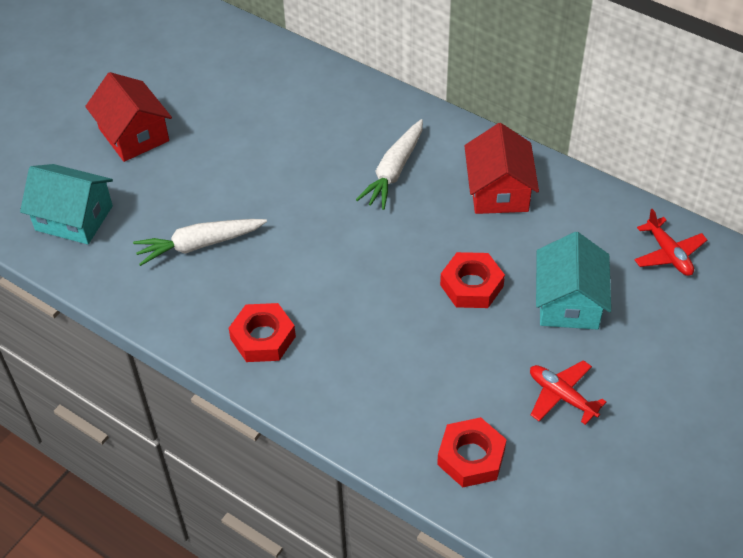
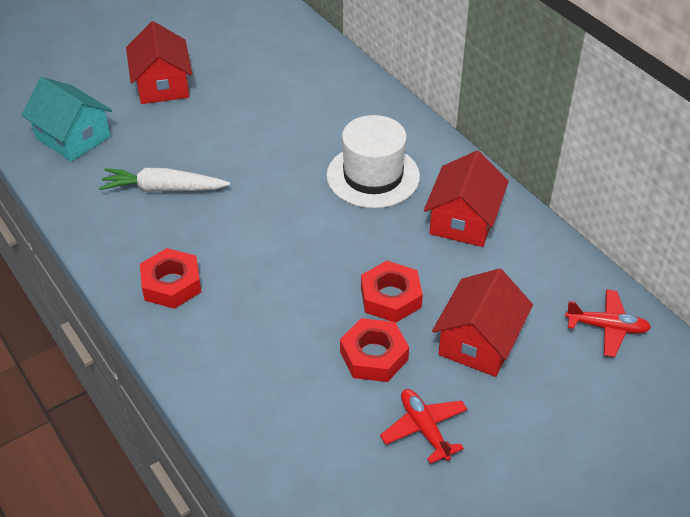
camera: 20 degrees right, 5 degrees down
white carrot [356,119,423,210] -> white hat [327,115,420,208]
red nut [437,417,507,487] -> red nut moved to [340,318,409,382]
turquoise house [536,232,611,330] -> red house [432,268,533,377]
red plane [635,209,707,276] -> red plane turned 75 degrees counterclockwise [565,289,651,357]

